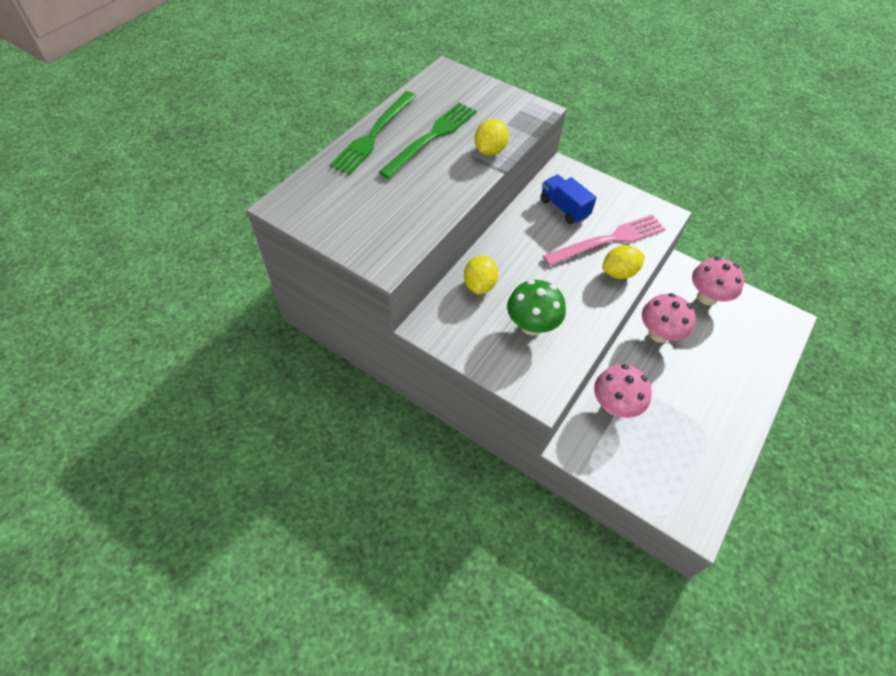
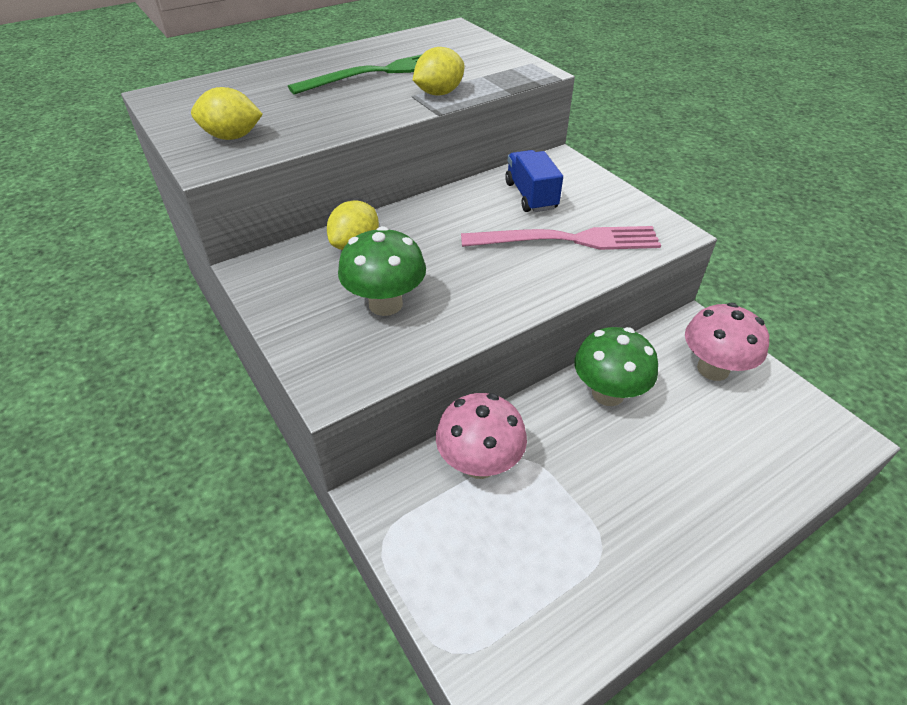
camera: 25 degrees right, 10 degrees down
green fork [330,91,416,175] -> none
yellow lemon [602,245,645,279] -> yellow lemon moved to [191,87,263,140]
pink mushroom [642,293,696,343] -> green mushroom [574,327,658,406]

